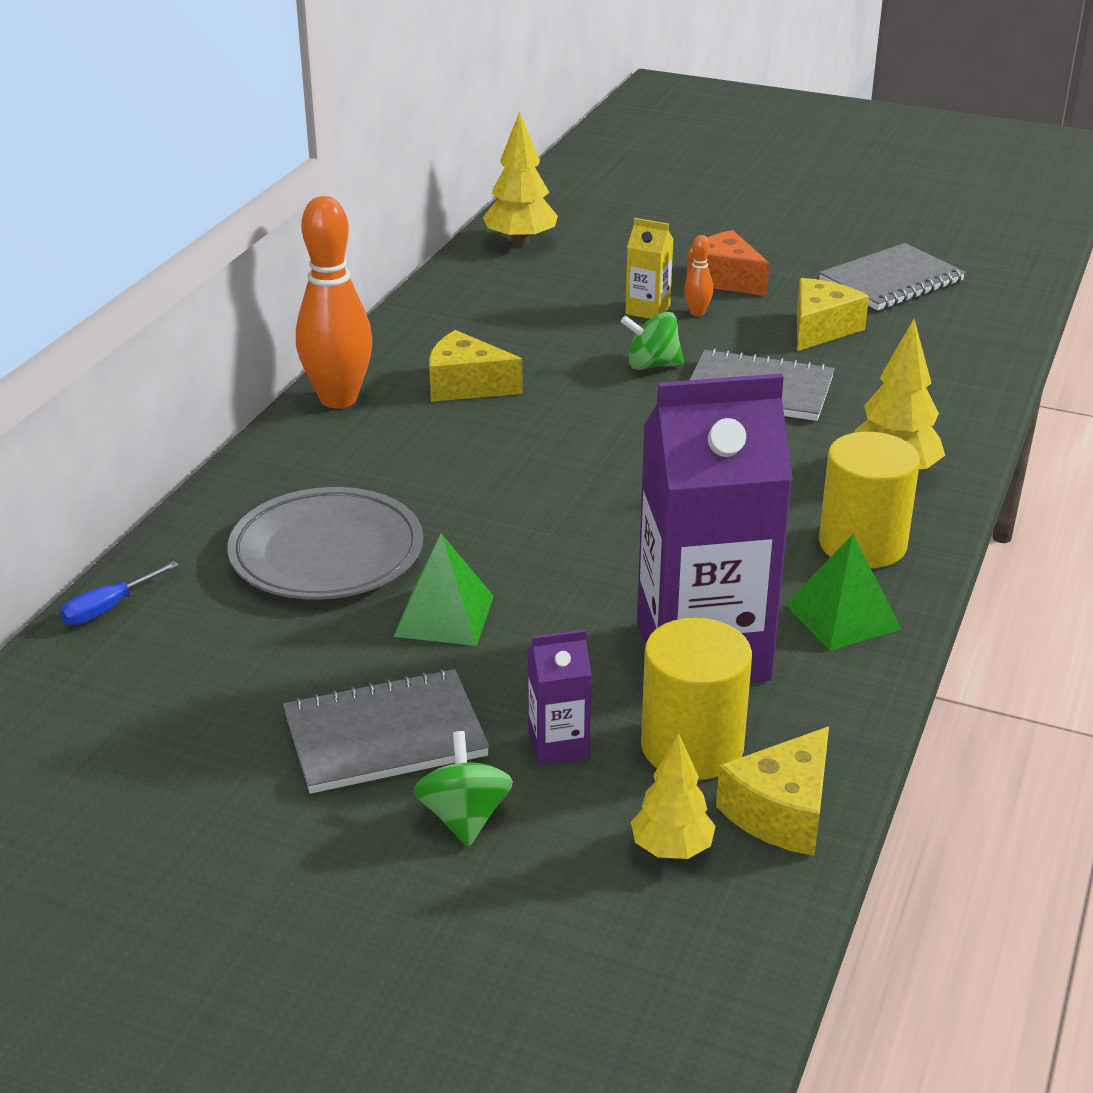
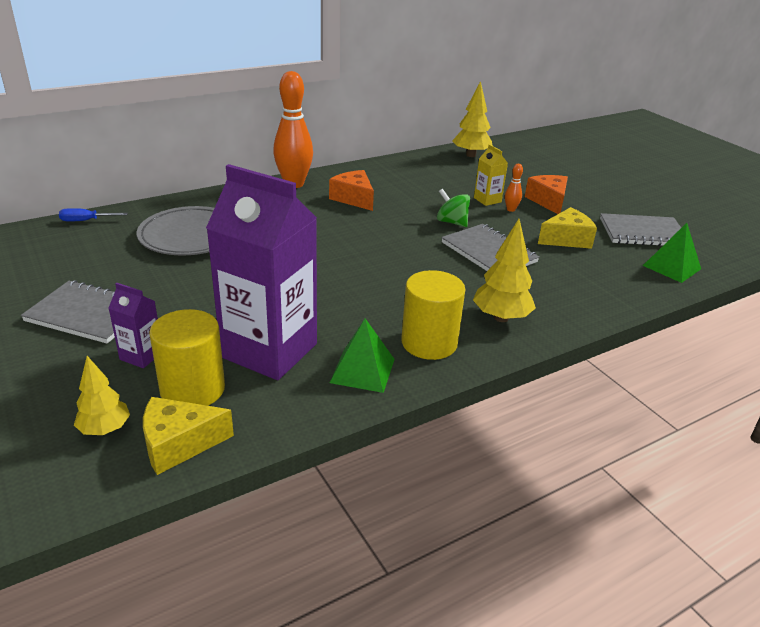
camera: 35 degrees right, 0 degrees up
green pyramid [394,534,494,646] -> green pyramid moved to [643,223,701,283]
green spinning top [413,731,513,847] -> none
yellow cheese [429,330,523,402] -> orange cheese [329,170,374,211]

